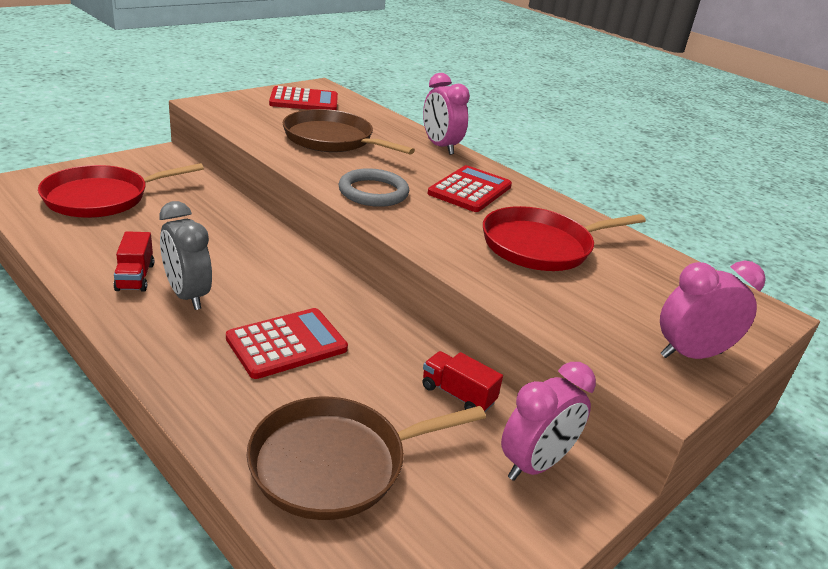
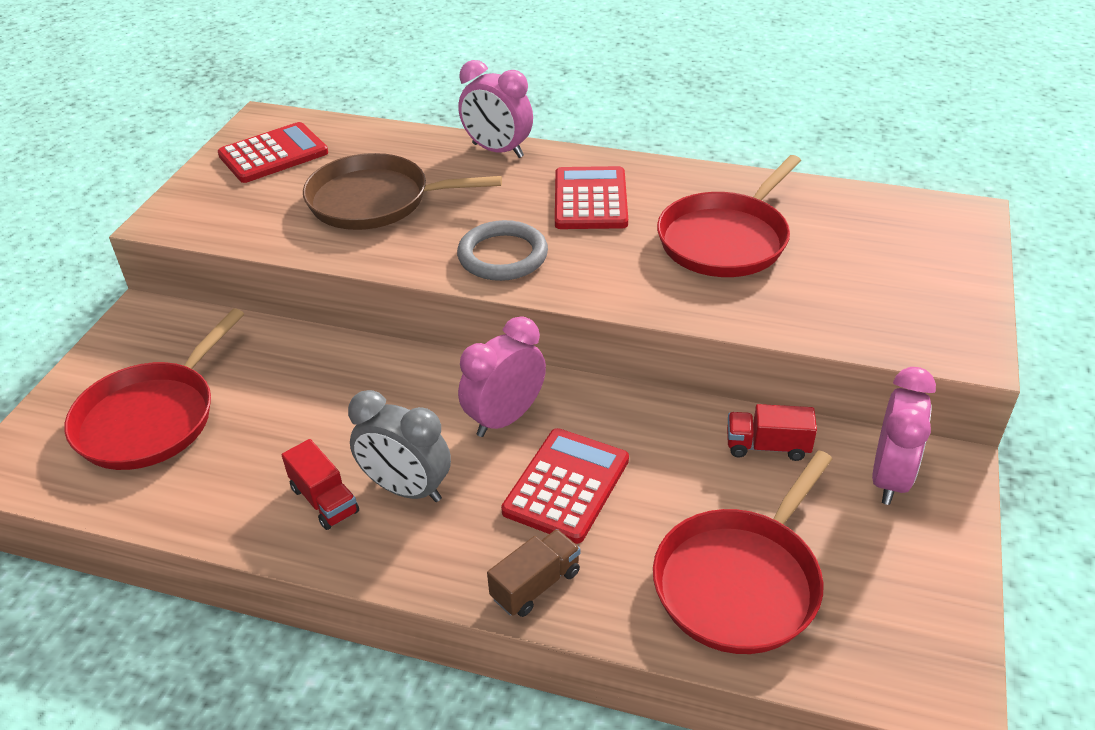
camera: 25 degrees left, 10 degrees up
brown pan [247,397,486,520] -> red pan [653,450,832,654]
pink clock [660,261,766,359] -> pink clock moved to [458,316,546,437]
none -> brown truck [487,529,581,617]

